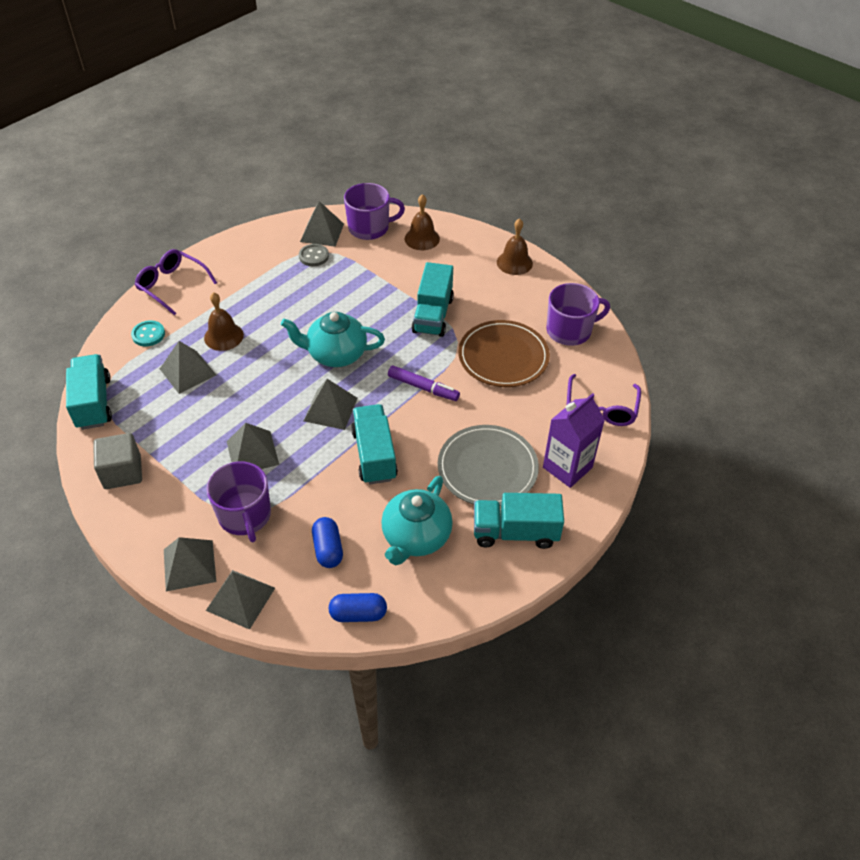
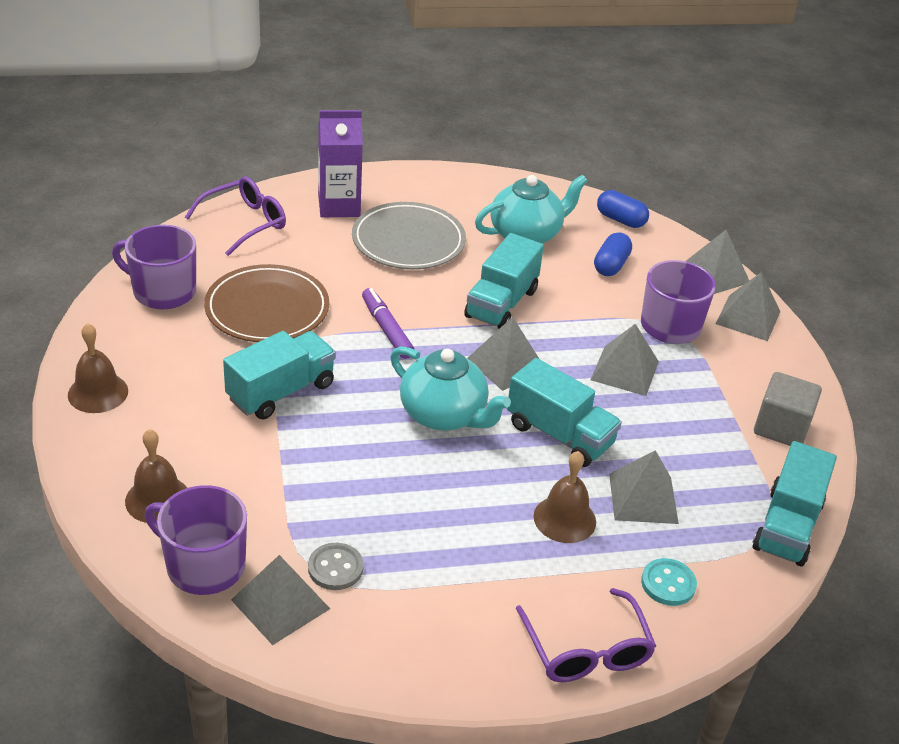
camera: 145 degrees left, 10 degrees down
turquoise truck [474,493,564,549] -> turquoise truck moved to [507,358,622,467]

